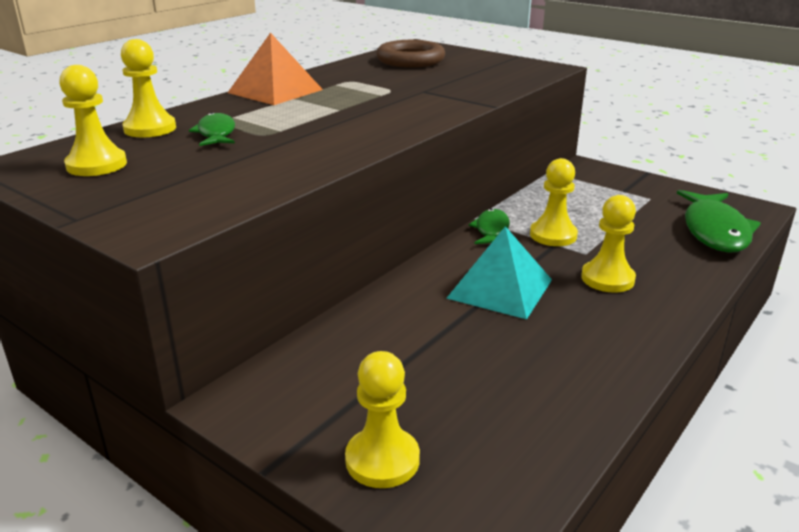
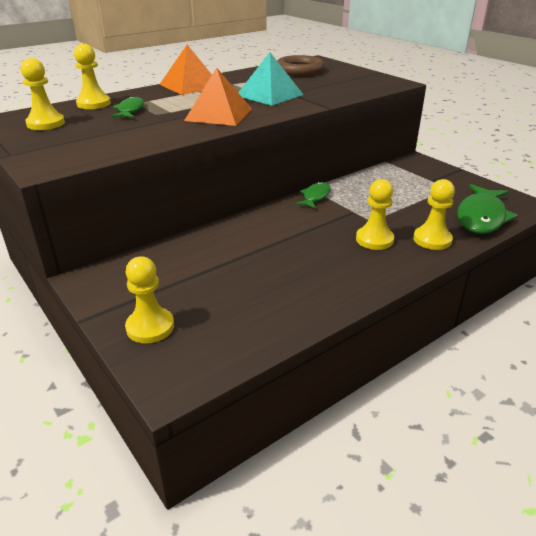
camera: 15 degrees right, 5 degrees up
turquoise pyramid [446,226,552,320] -> turquoise pyramid moved to [238,52,304,106]
yellow pawn [530,158,578,246] -> yellow pawn moved to [413,179,455,250]
none -> orange pyramid [184,68,252,126]

